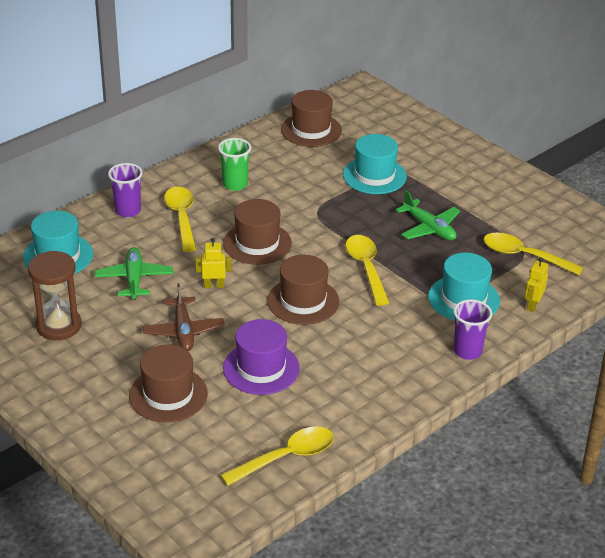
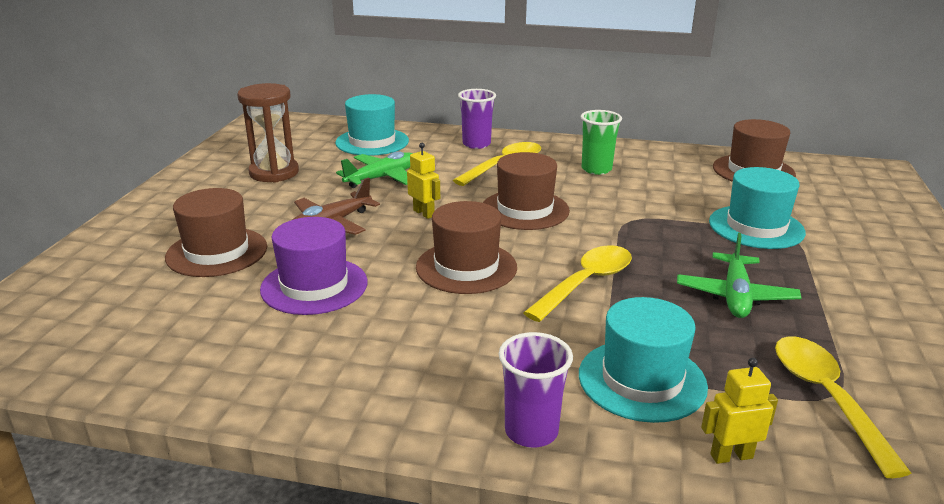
camera: 55 degrees right, 10 degrees down
yellow spoon [221,426,334,486] -> none

